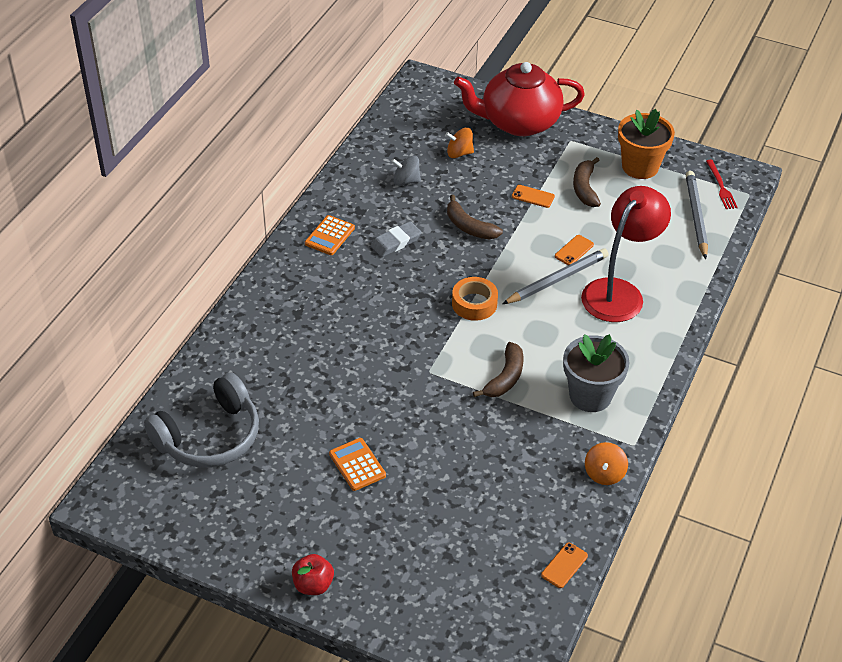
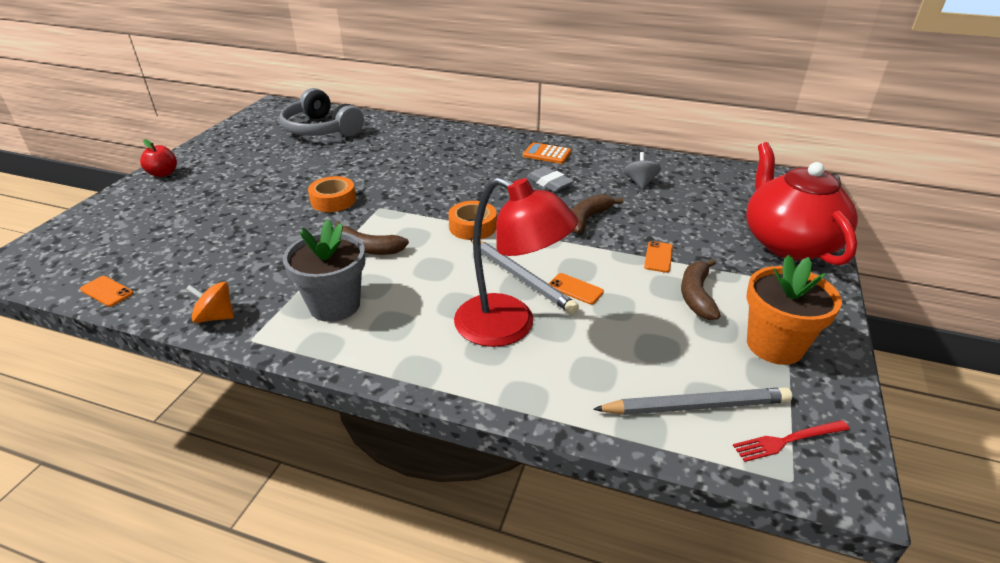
camera: 85 degrees right, 10 degrees down
orange calculator [329,438,386,491] -> none
orange spinning top [445,128,474,158] -> none
brown banana [573,157,601,207] -> brown banana turned 75 degrees counterclockwise [681,259,721,320]
none -> orange tape [308,176,356,212]

